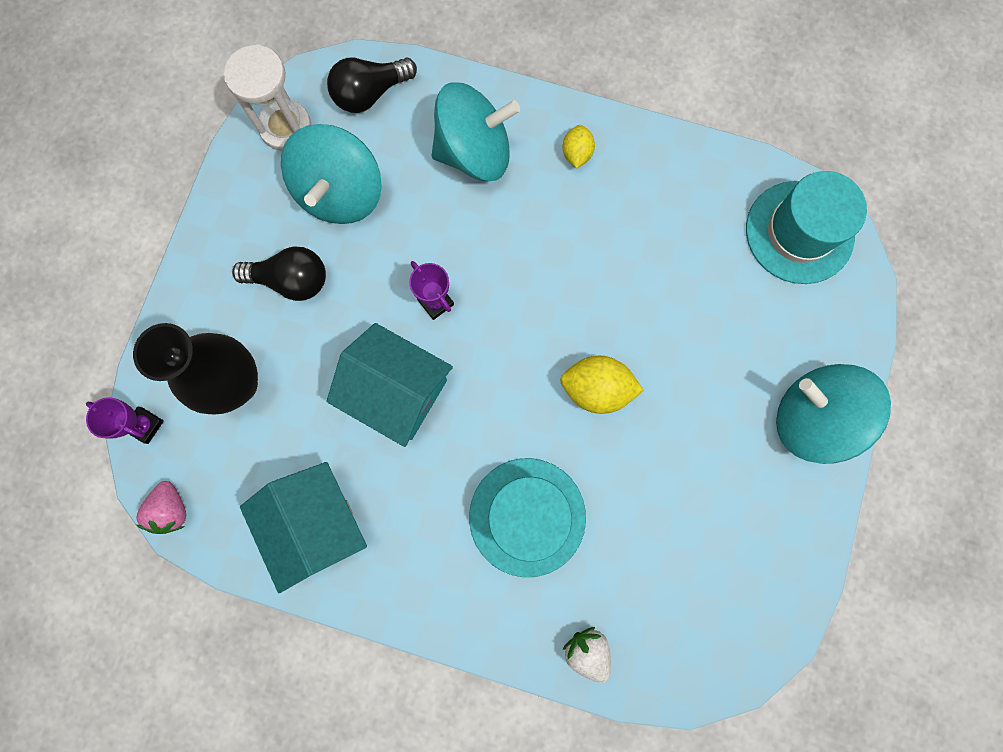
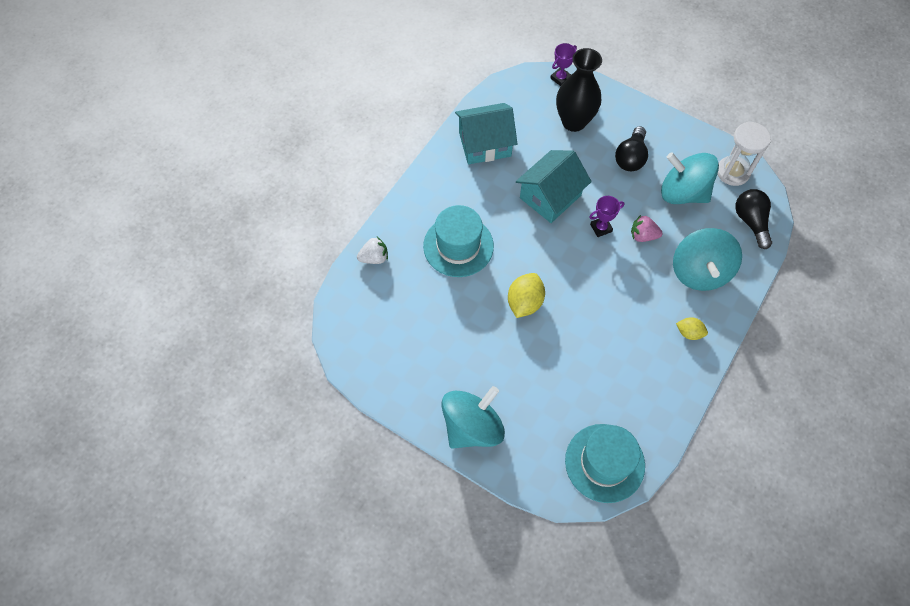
camera: 105 degrees right, 15 degrees down
pink strawberry [136,481,186,534] -> pink strawberry moved to [631,215,662,242]

